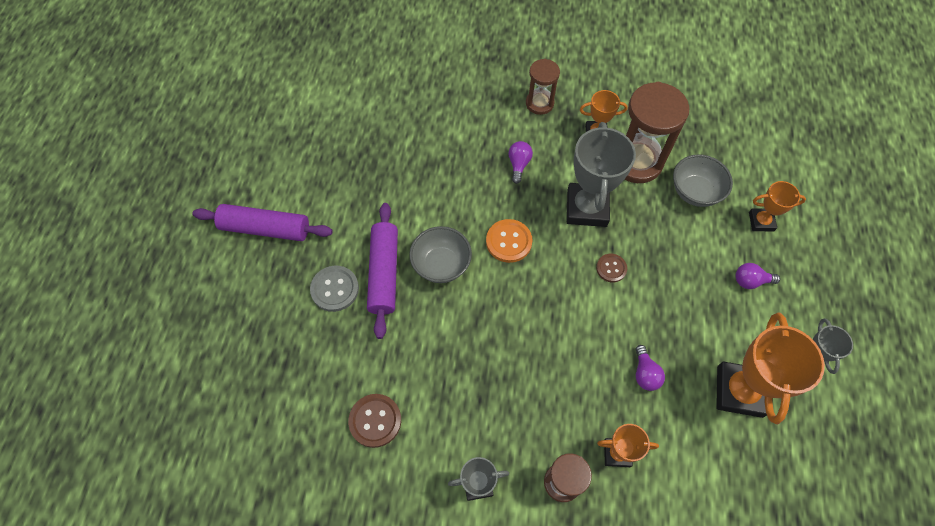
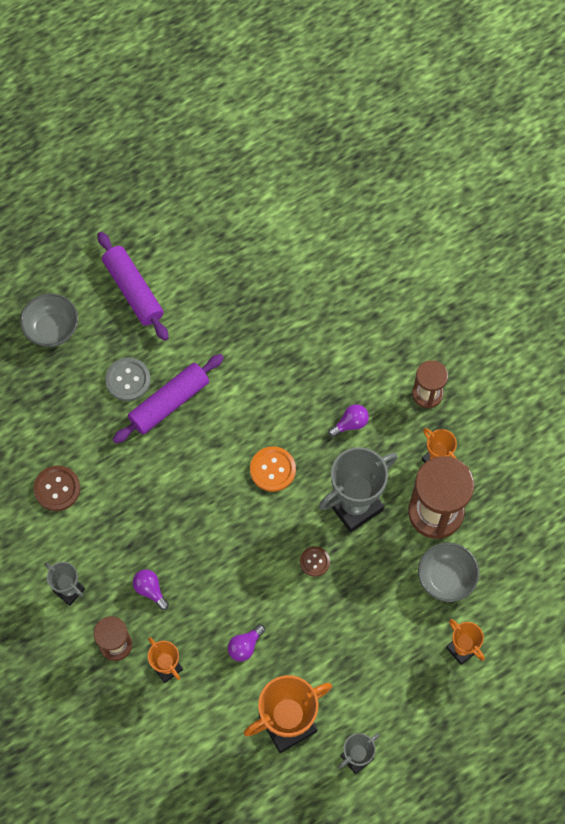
camera: 50 degrees right, 5 degrees up
grey bowl [409,226,472,283] -> grey bowl moved to [20,293,78,347]
purple light bulb [736,263,780,289] -> purple light bulb moved to [133,570,169,610]

